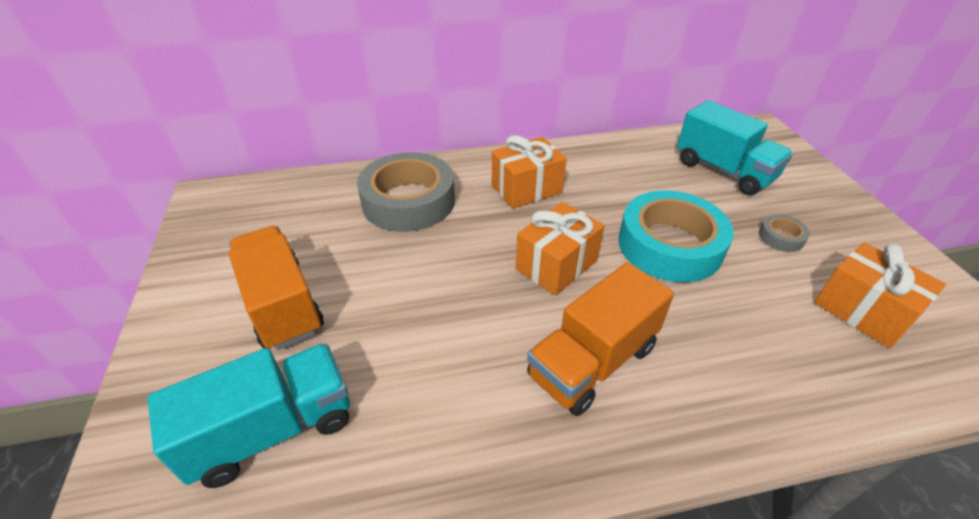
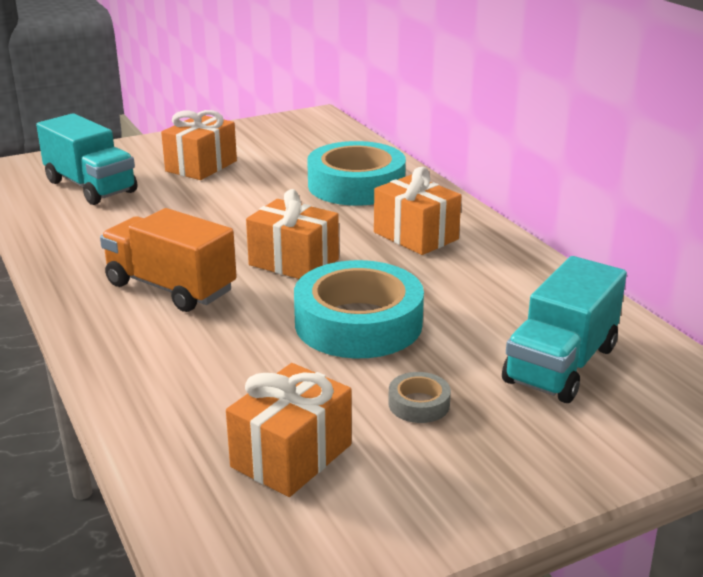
camera: 75 degrees right, 15 degrees down
orange truck [228,226,324,350] -> orange gift [161,110,237,180]
grey tape [357,152,455,232] -> turquoise tape [307,141,406,206]

